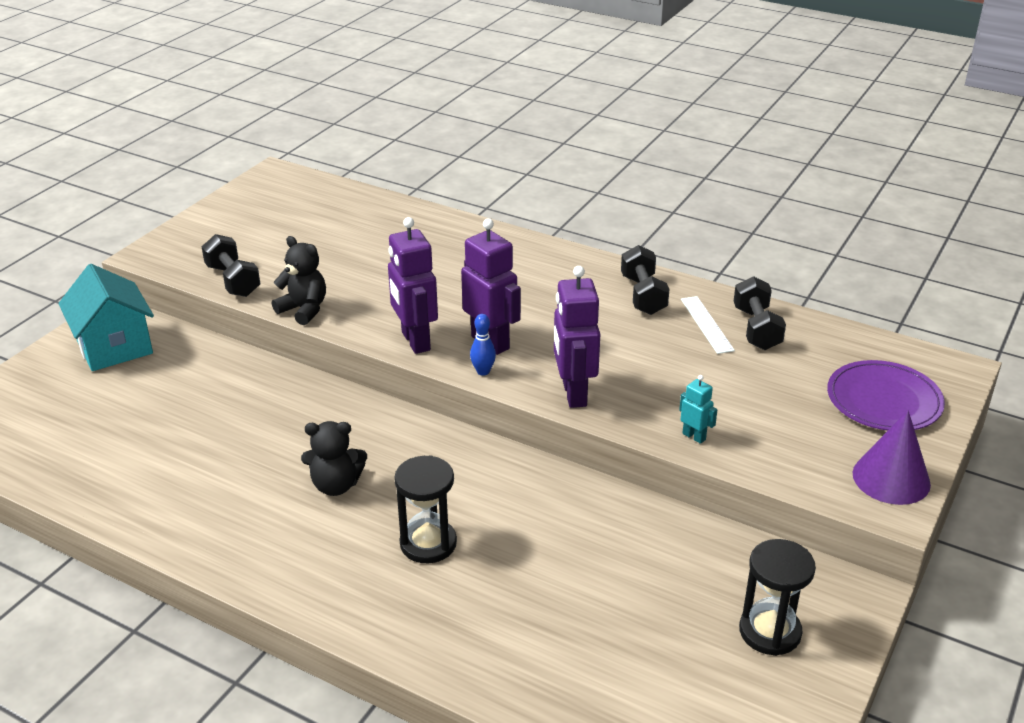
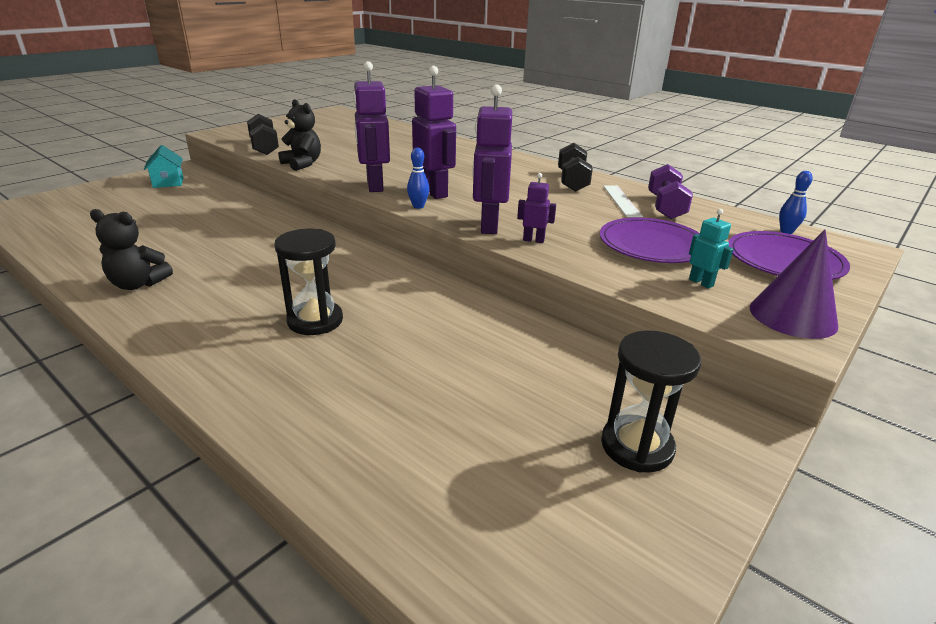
camera: 10 degrees right, 5 degrees down
turquoise house [58,264,154,371] -> turquoise house [144,145,184,188], size x0.57
black teddy bear [301,421,367,496] -> black teddy bear moved to [90,209,173,290]
turquoise robot [679,375,717,444] -> turquoise robot moved to [689,209,734,289]
black dumbbell [734,276,786,350] -> purple dumbbell [648,164,693,219]
none -> purple robot [517,173,556,243]
none -> purple plate [600,217,700,263]
none -> blue bowling pin [779,171,813,234]

